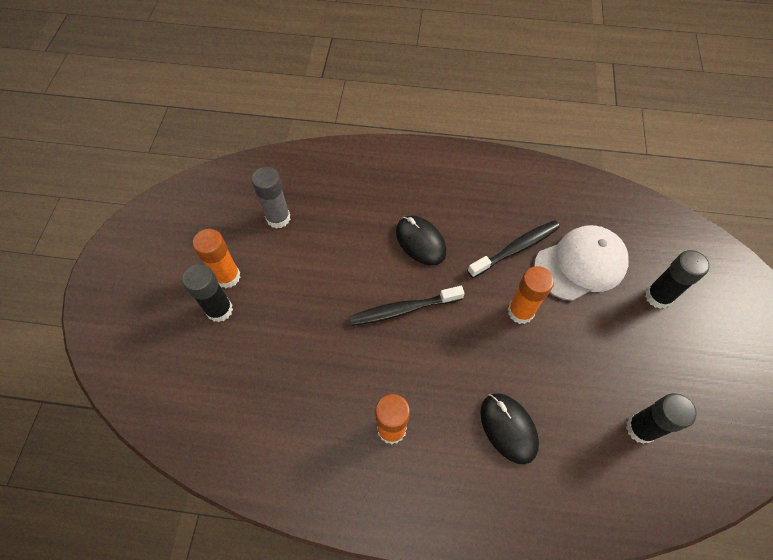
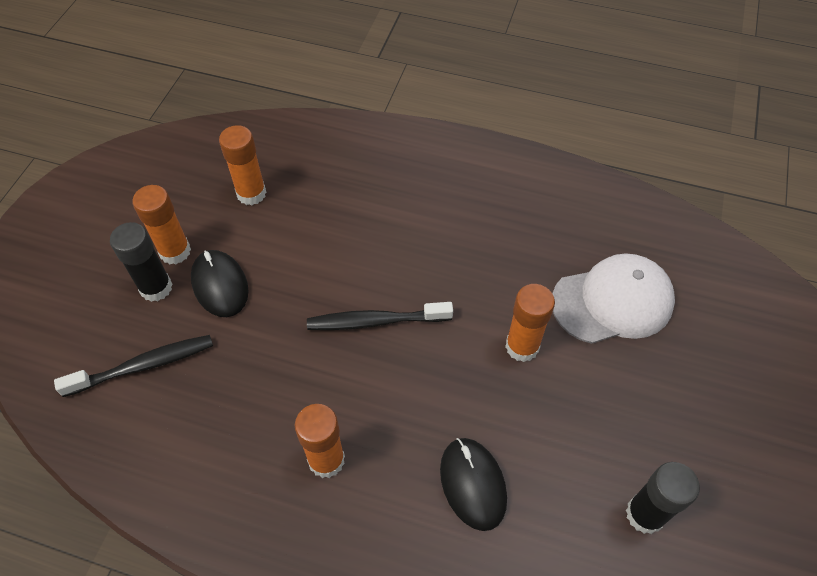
camera: 10 degrees right, 5 degrees down
grey glue stick [252,167,290,229] -> orange glue stick [219,125,266,205]
black mouse [396,216,446,266] -> black mouse moved to [191,250,249,317]
black toothbrush [468,220,560,278] -> black toothbrush moved to [54,335,213,397]
black glue stick [645,250,709,309] -> none

